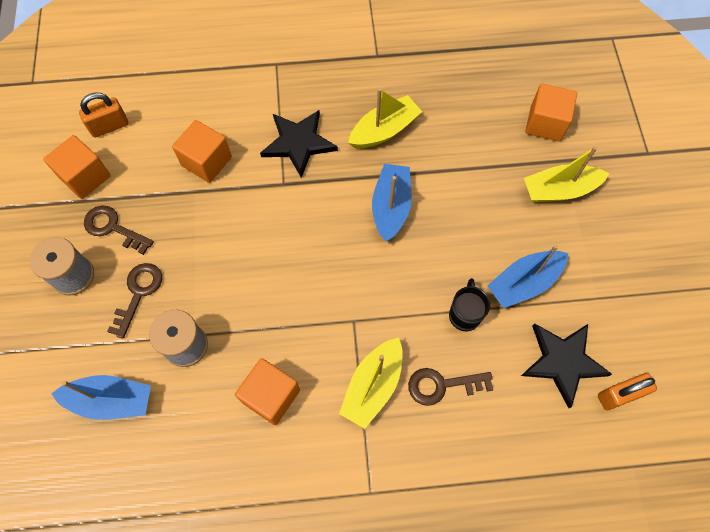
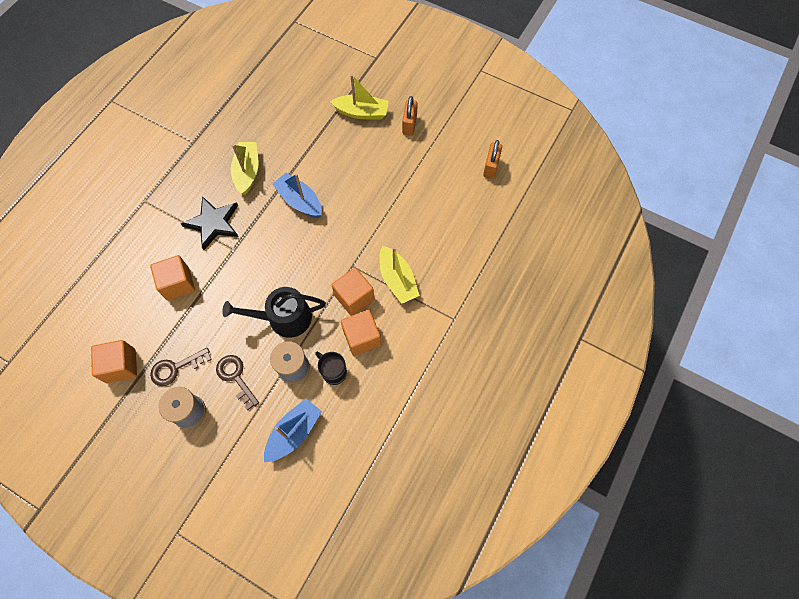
camera: 55 degrees left, 0 degrees up
orange padlock [79,93,129,138] -> orange padlock moved to [402,96,418,135]
brown key [408,368,493,406] -> none
black mug [449,278,490,331] -> black mug moved to [315,351,347,385]
blue boat [488,245,568,308] -> none
black star [521,323,612,408] -> none
yellow boat [524,146,609,202] -> yellow boat turned 105 degrees counterclockwise [330,74,389,119]
orange cube [525,84,577,142] -> orange cube moved to [332,268,374,316]
none -> black watering can [222,287,326,338]

